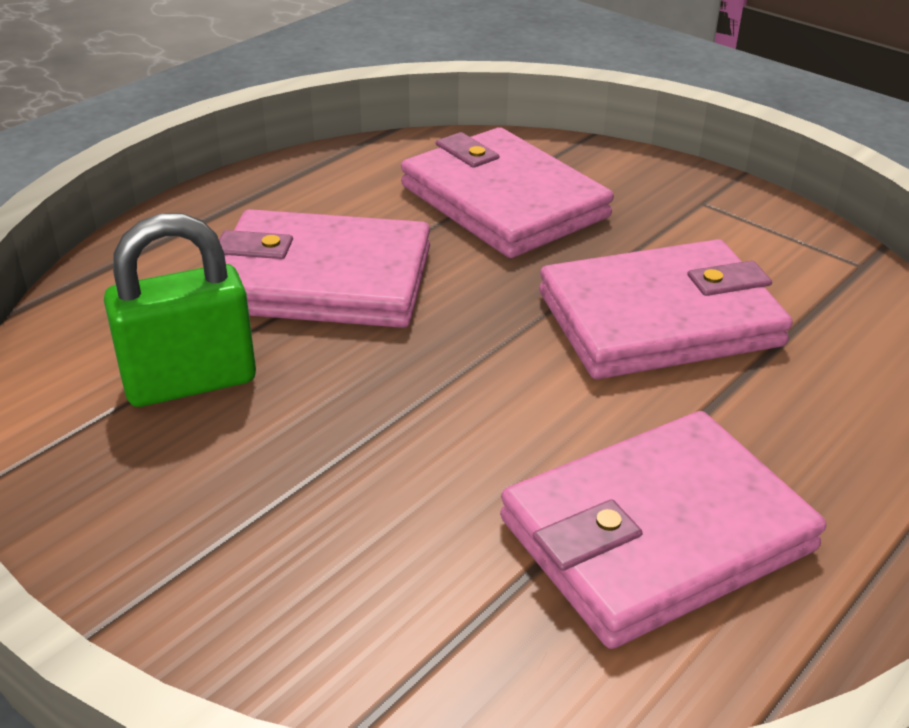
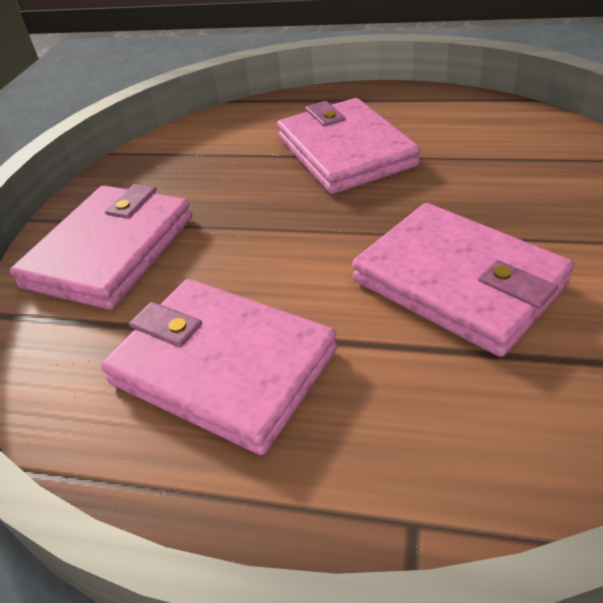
camera: 65 degrees right, 5 degrees up
green padlock [104,213,256,407] -> none
pink wallet [401,127,614,258] -> pink wallet moved to [10,184,192,310]

